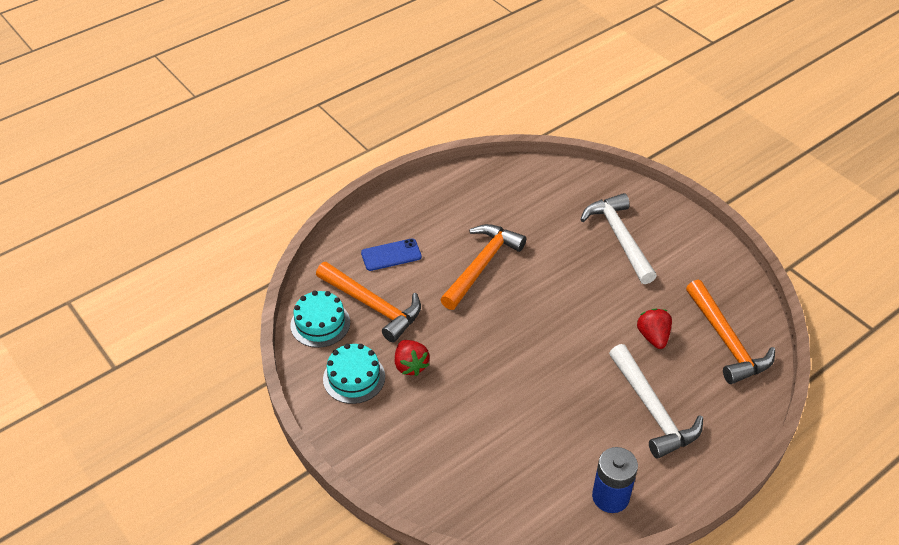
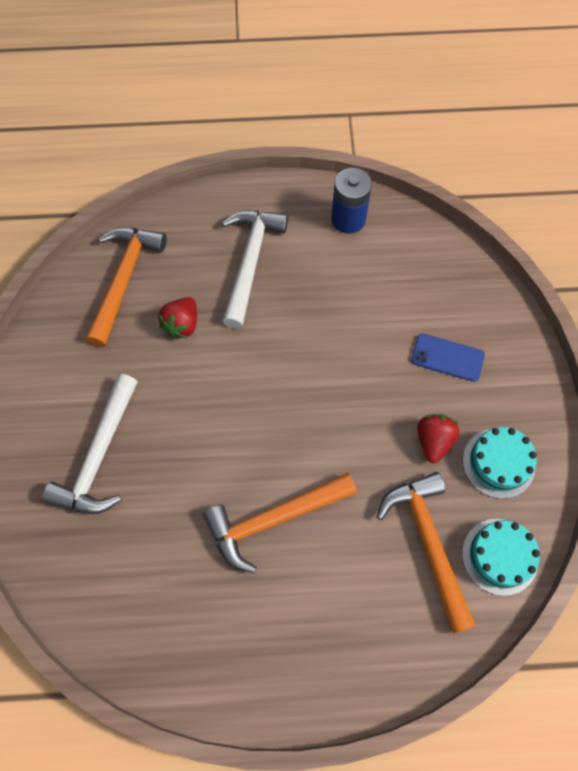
camera: 145 degrees left, 20 degrees up
blue phone [361,238,422,271] -> blue phone moved to [411,333,485,382]

